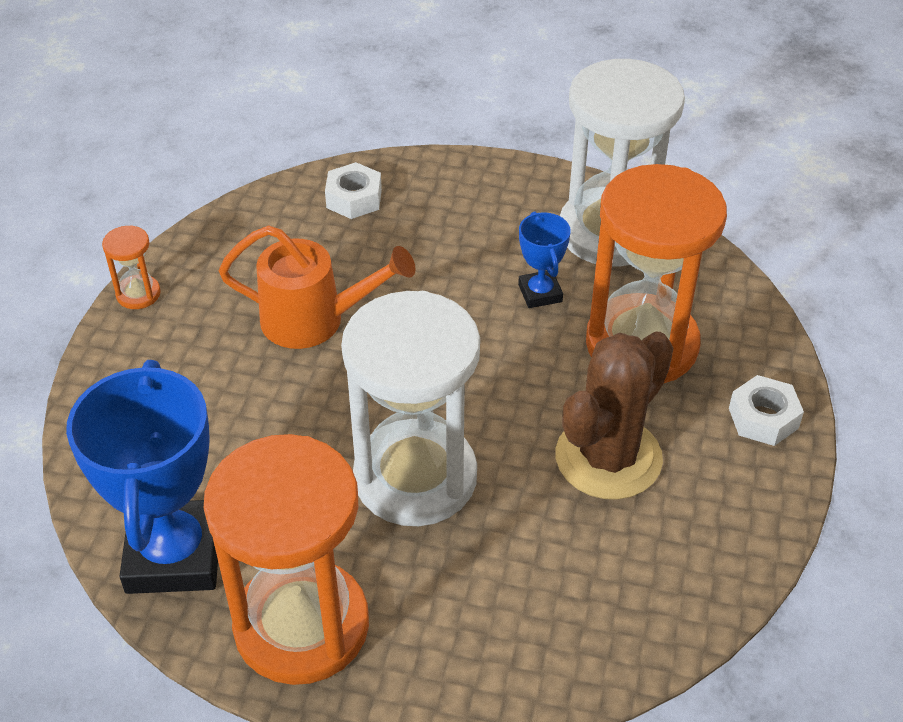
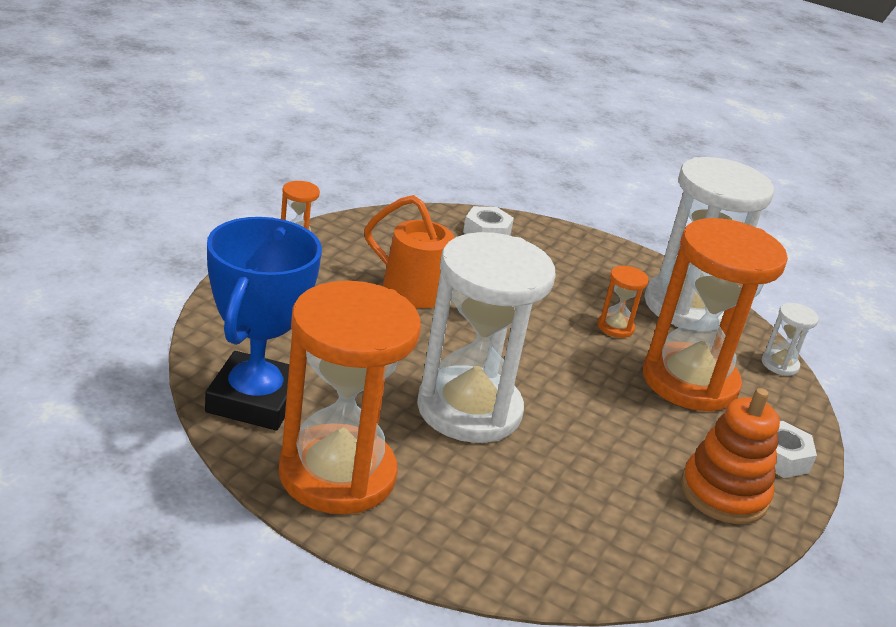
camera: 10 degrees right, 15 degrees down
blue trophy [518,211,571,308] -> orange hourglass [597,266,649,338]
brown cactus [555,332,674,500] -> none
none -> orange stacking toy [681,388,780,524]
none -> white hourglass [762,303,819,376]

